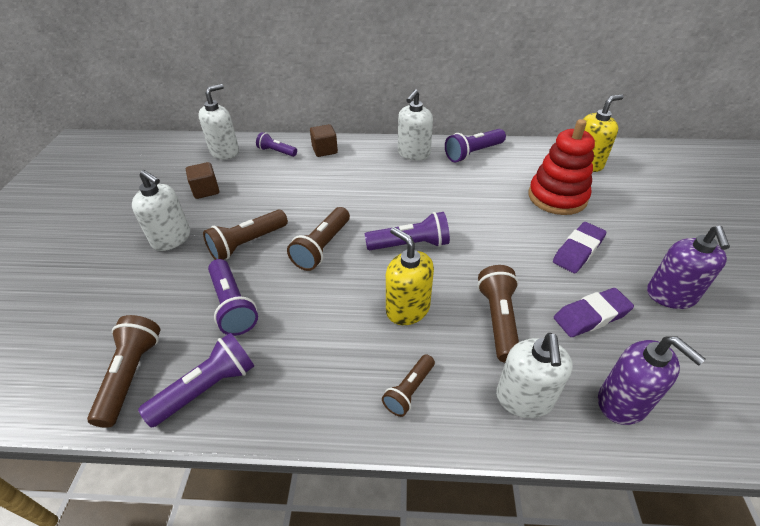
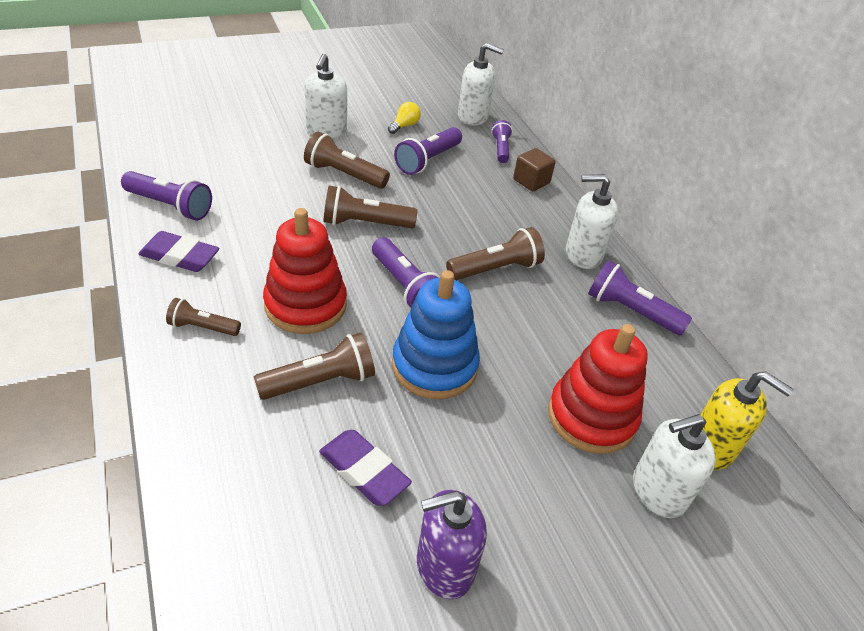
camera: 60 degrees right, 0 degrees up
brown flashlight [87,315,160,428] -> brown flashlight moved to [446,227,545,280]
brown cube [186,162,219,199] -> yellow light bulb [388,102,421,134]
purple flashlight [208,259,258,336] -> purple flashlight moved to [394,127,462,175]
yellow soap dispenser [386,227,434,325] -> red stacking toy [263,208,347,334]
white soap dispenser [496,333,573,418] -> white soap dispenser moved to [633,414,716,518]
purple eraser [553,222,607,273] -> purple eraser moved to [138,231,219,272]
purple soap dispenser [598,337,706,425] -> none
none -> blue stacking toy [392,270,480,399]

